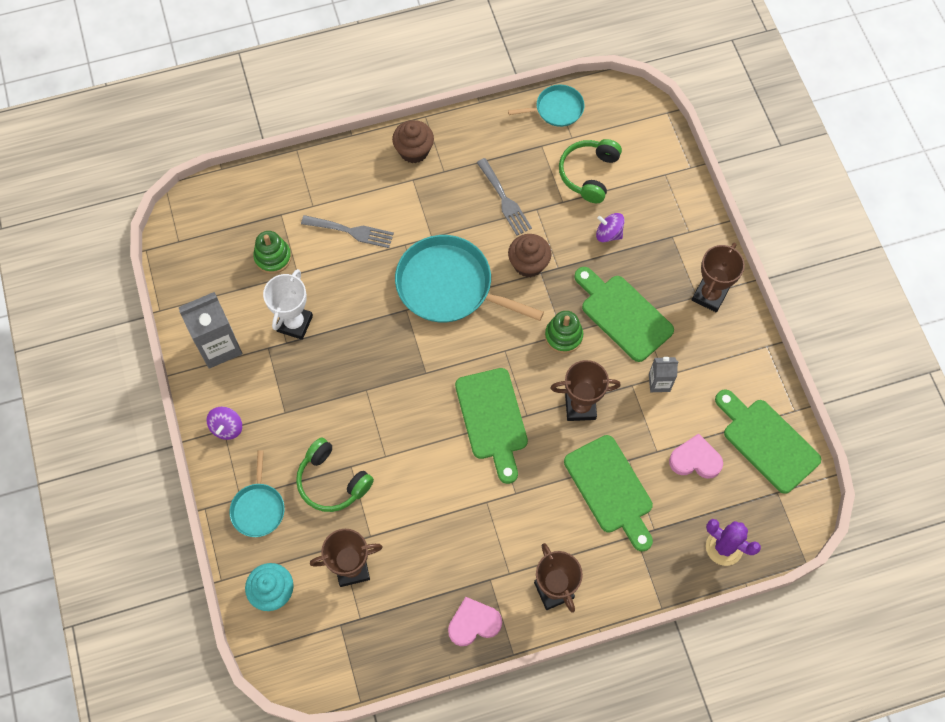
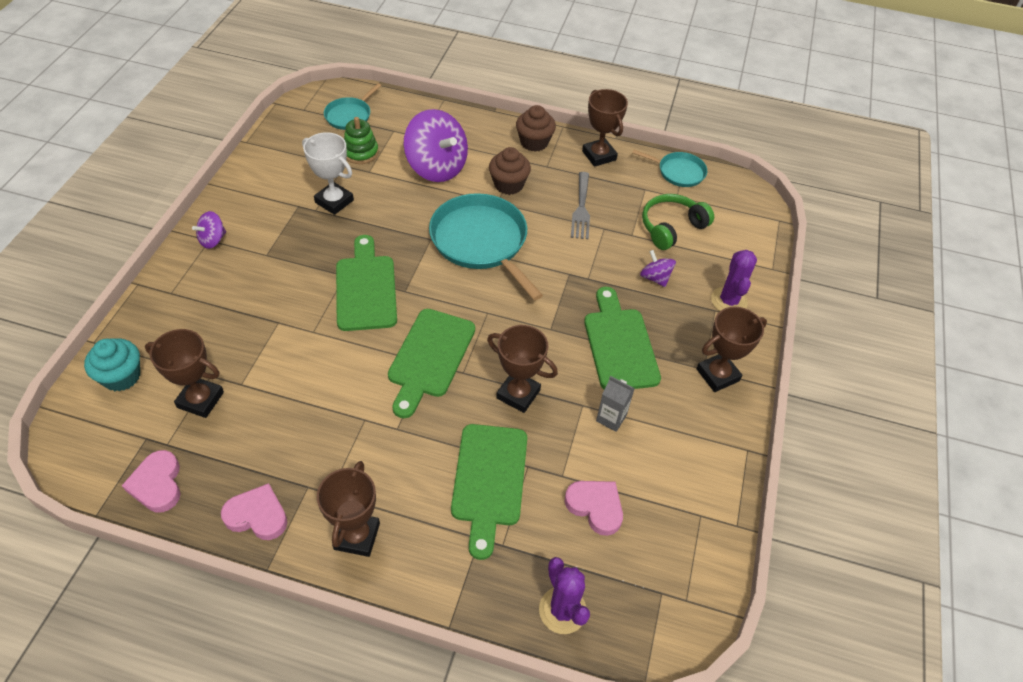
camera: 30 degrees right, 15 degrees down
grey carton [179,292,242,369] -> none
turquoise pan [229,450,285,537] -> turquoise pan moved to [324,83,382,130]
white trophy [263,269,313,340] -> white trophy turned 75 degrees clockwise [302,132,354,215]
green headphones [296,438,374,512] -> none
grey fork [301,215,394,248] -> purple spinning top [404,109,468,182]
brown cupcake [508,234,552,278] -> brown cupcake moved to [489,147,531,195]
green stacking toy [545,311,583,354] -> none
green cutting board [715,389,821,494] -> green cutting board moved to [336,235,397,331]
none -> pink heart [122,450,180,513]
none -> brown trophy [582,89,628,167]
none -> purple cactus [711,250,757,311]

